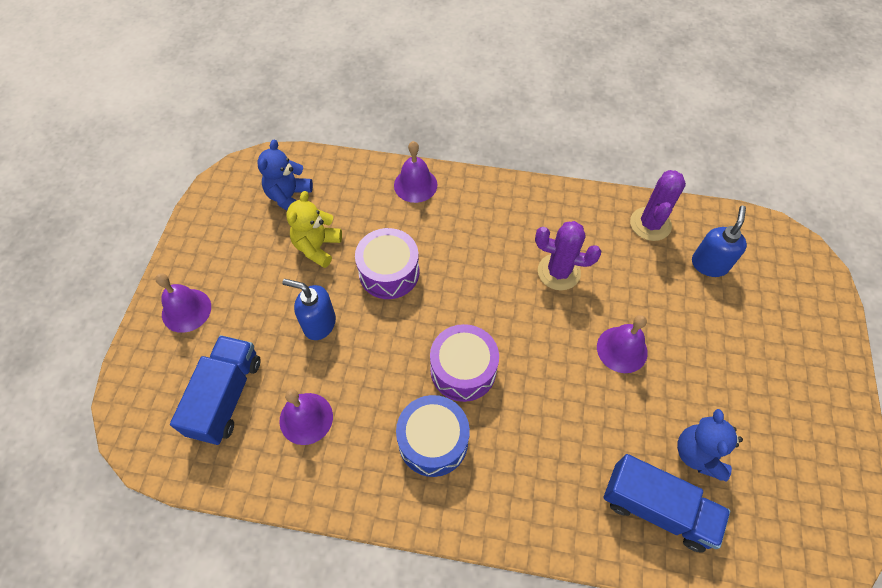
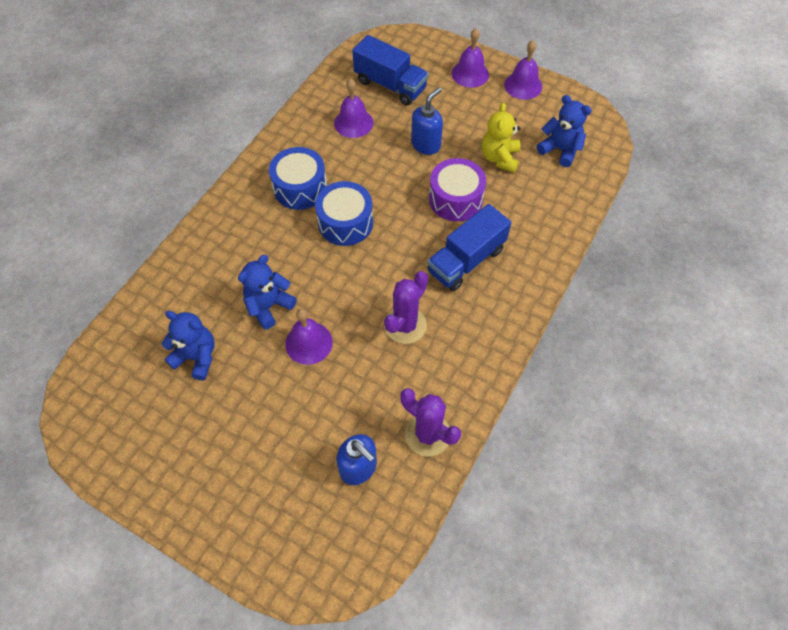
camera: 110 degrees right, 0 degrees up
yellow teddy bear [286,191,342,268] -> yellow teddy bear turned 120 degrees counterclockwise [482,103,521,173]
purple bell [394,141,437,203] -> purple bell moved to [504,40,542,100]
purple drum [430,324,499,402] -> blue drum [315,181,373,246]
blue truck [603,454,730,553] -> blue truck moved to [427,204,512,292]
none -> blue teddy bear [238,255,297,329]

